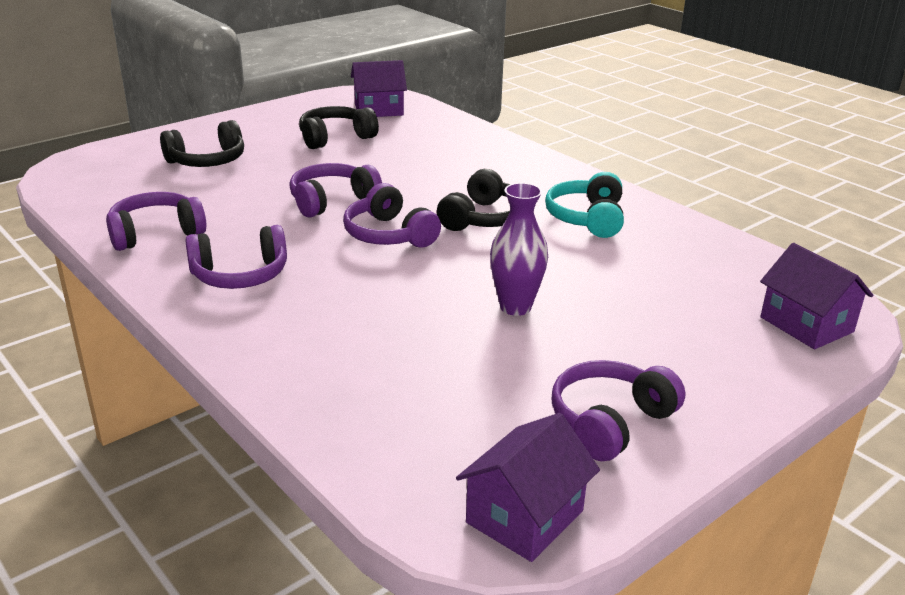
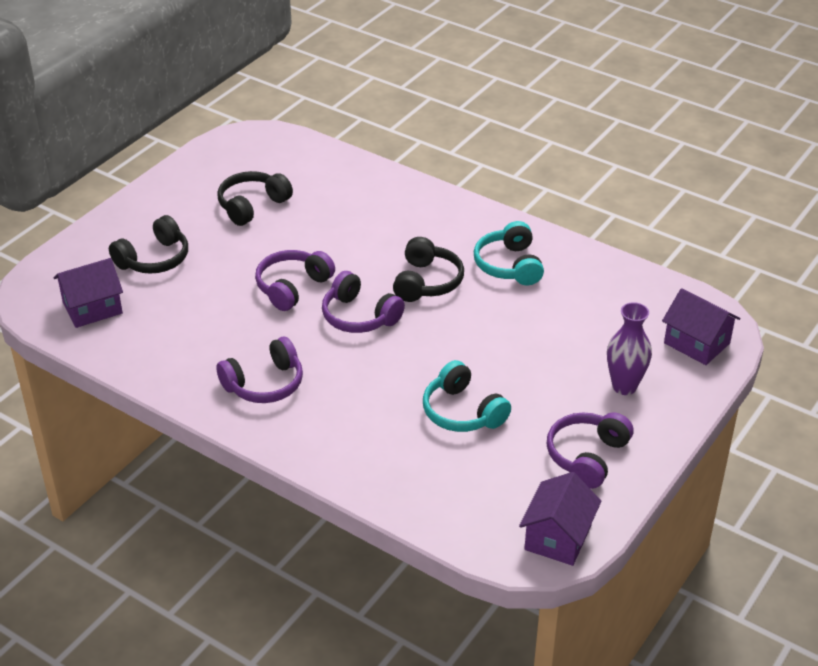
camera: 15 degrees left, 10 degrees up
purple headphones [106,192,206,251] -> none
purple house [351,60,407,117] -> purple house moved to [54,258,123,328]
purple vase [490,183,548,316] -> purple vase moved to [607,302,652,395]
none -> turquoise headphones [423,360,511,432]

